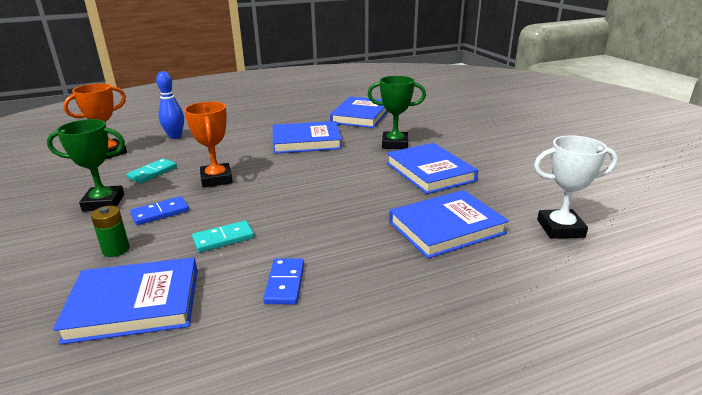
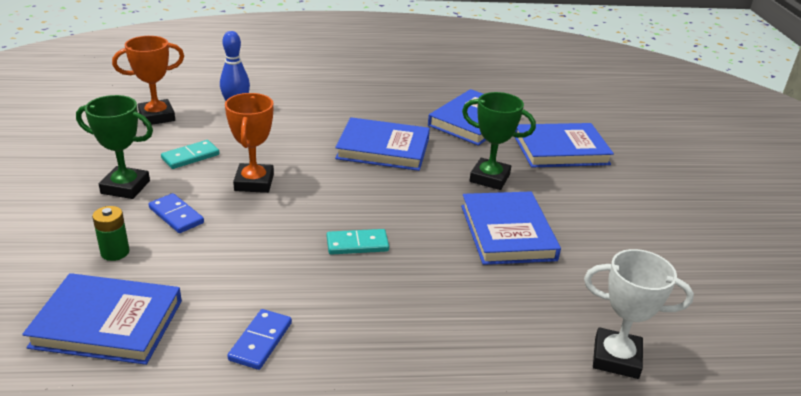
camera: 15 degrees right, 5 degrees up
blue domino [130,196,189,225] -> blue domino turned 60 degrees clockwise [149,193,204,233]
turquoise domino [192,220,254,252] -> turquoise domino moved to [327,229,389,255]
blue book [389,190,509,259] -> blue book moved to [515,123,614,167]

